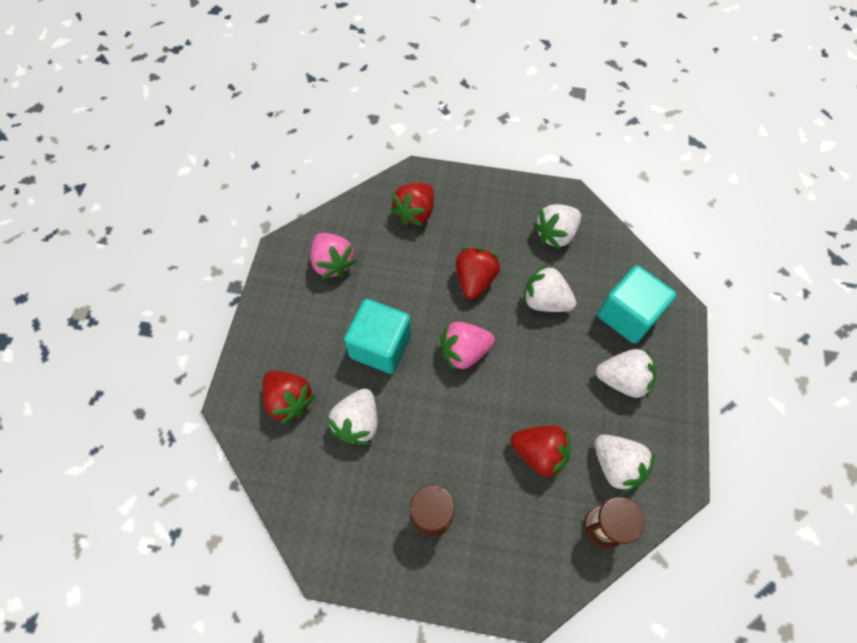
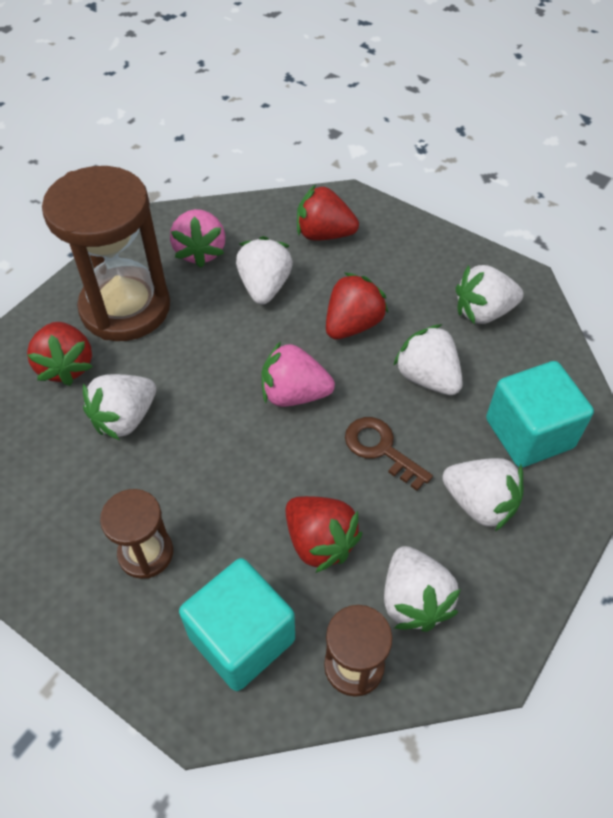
camera: 25 degrees right, 10 degrees down
turquoise cube [344,299,411,374] -> turquoise cube moved to [179,558,295,691]
red strawberry [391,183,434,226] -> red strawberry turned 45 degrees clockwise [297,185,359,241]
none -> brown hourglass [42,166,170,341]
none -> white strawberry [236,236,293,304]
none -> brown key [345,417,433,491]

